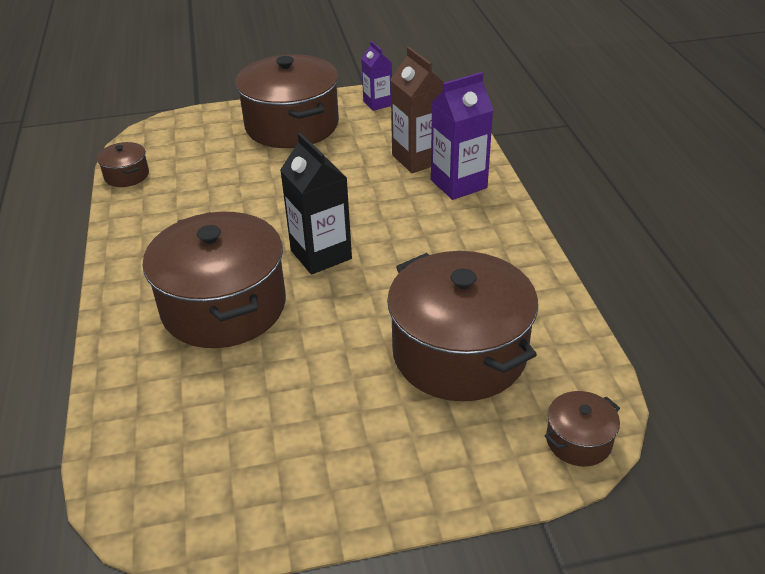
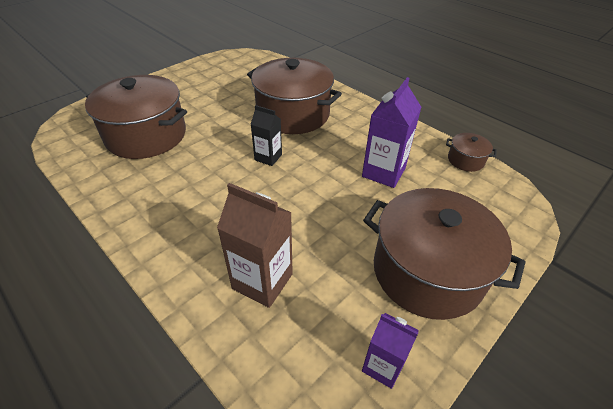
camera: 145 degrees right, 5 degrees up
black carton [280,132,352,275] -> black carton [251,105,282,166], size x0.62
purple carton [431,72,493,200] -> purple carton moved to [362,77,421,188]
brown pot [545,391,620,467] -> none

